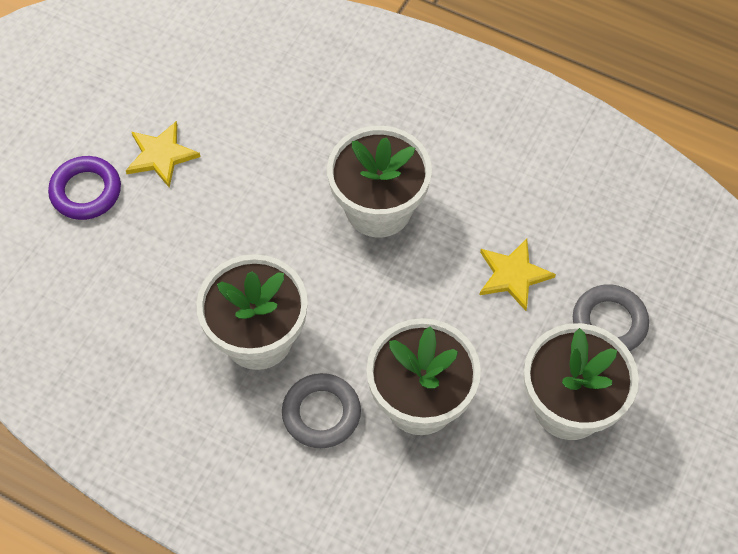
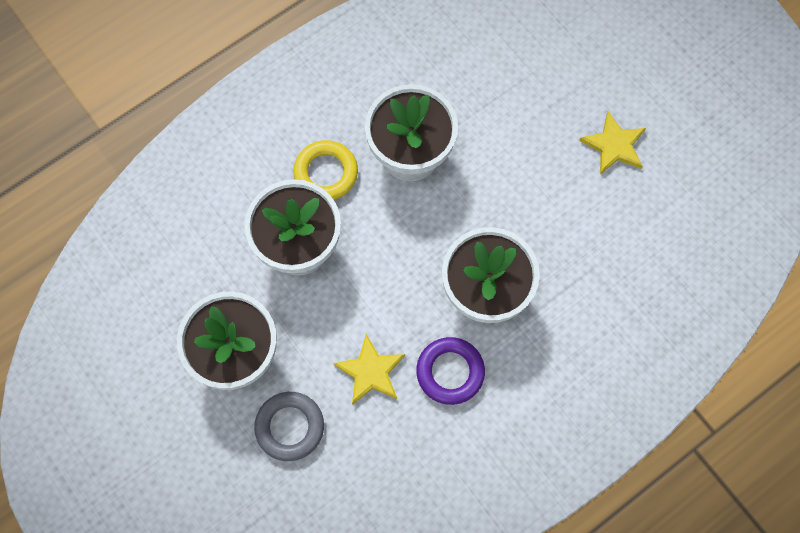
camera: 115 degrees right, 10 degrees up
purple ring [48,156,121,220] -> purple ring moved to [416,337,485,405]
grey ring [282,373,361,448] -> yellow ring [293,140,358,200]

